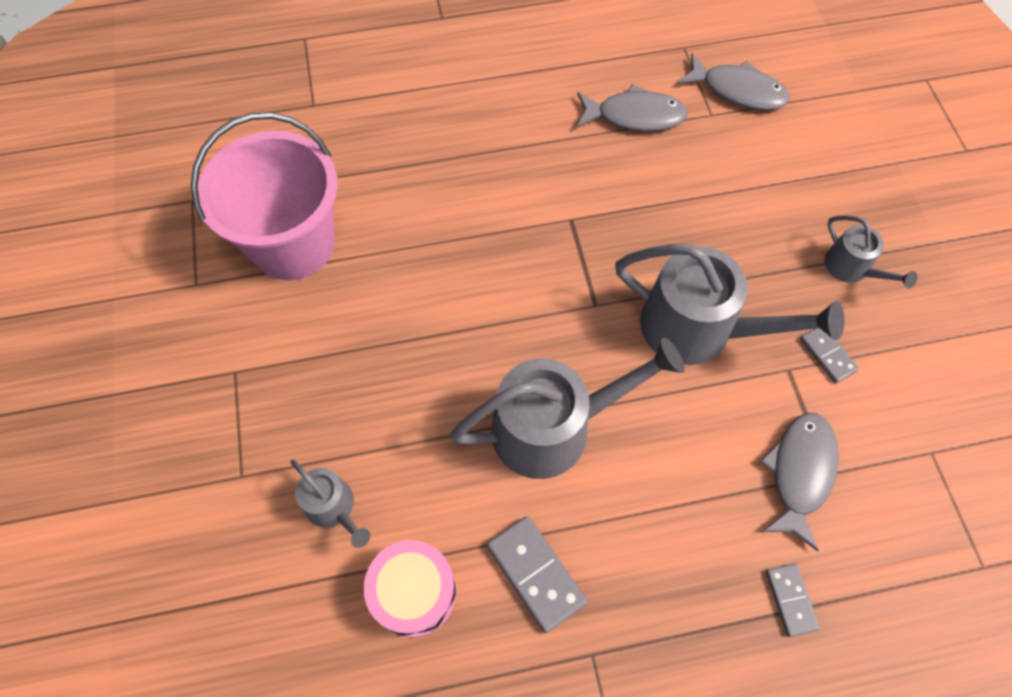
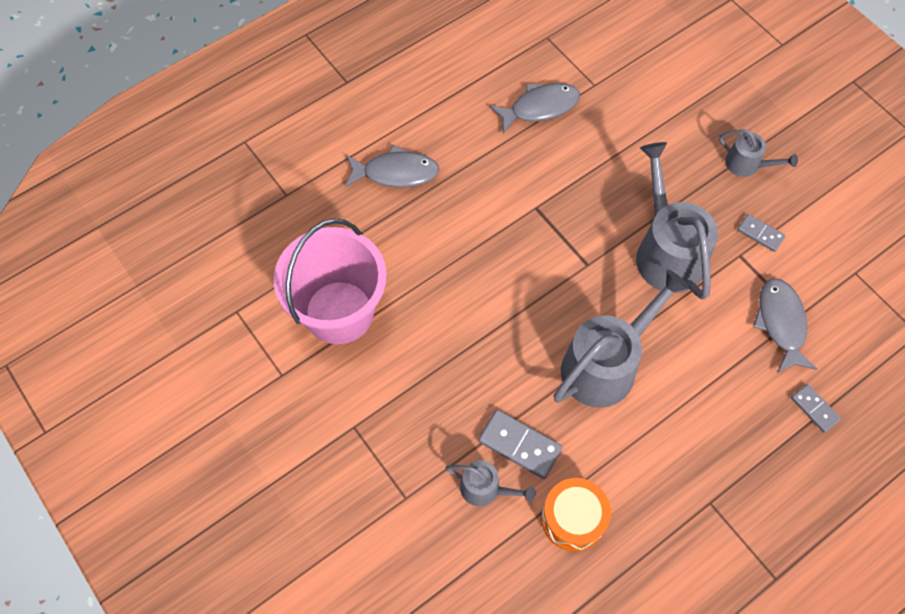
camera: 25 degrees left, 0 degrees up
pink drum [364,540,456,638] -> orange drum [541,478,611,551]
grey domino [487,516,587,633] -> grey domino moved to [478,410,563,479]
grey watering can [615,244,844,365] -> grey watering can turned 105 degrees counterclockwise [636,142,718,300]
grey fish [678,53,790,110] -> grey fish moved to [345,145,439,188]

